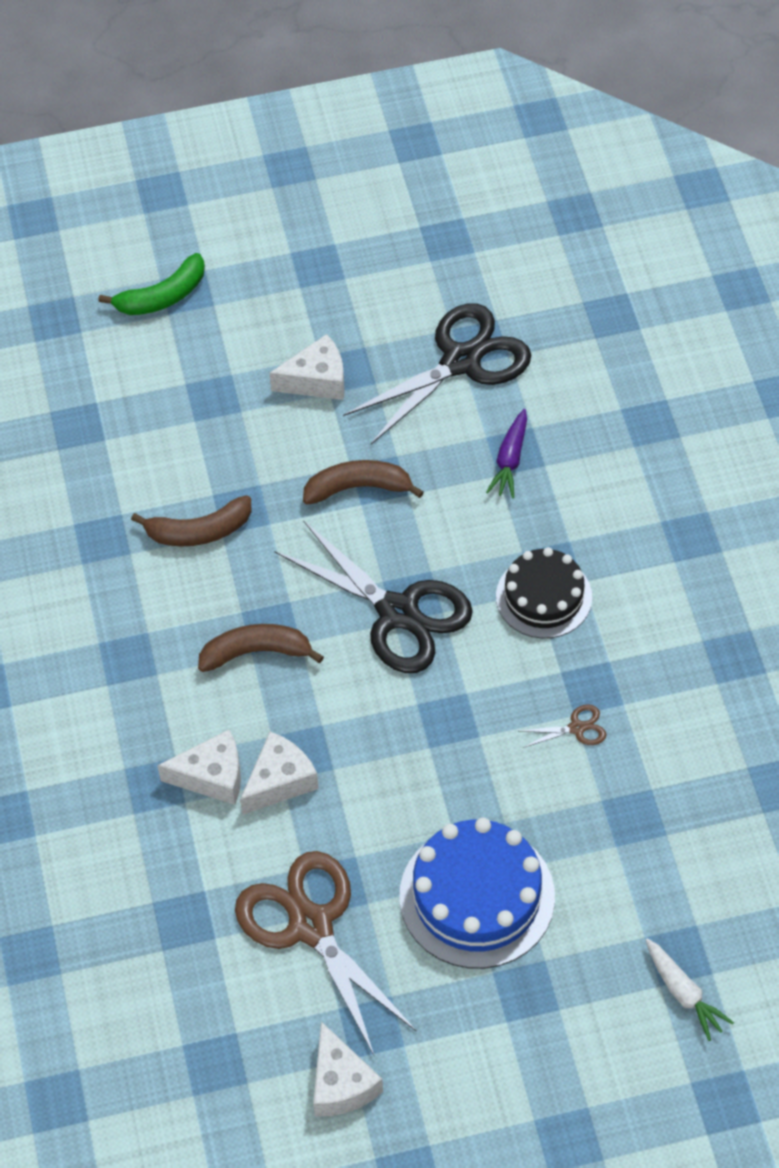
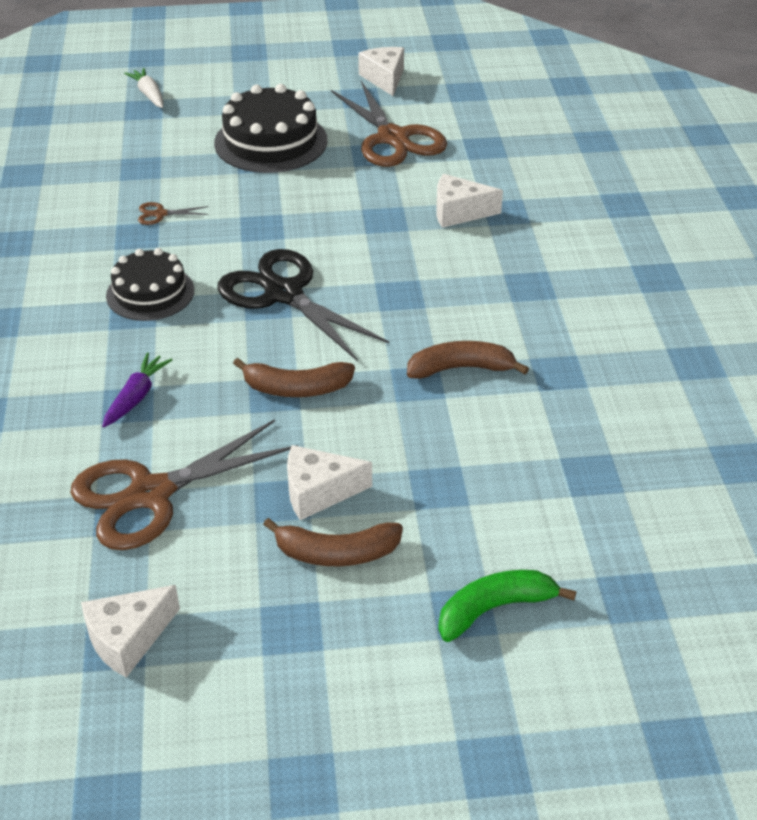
camera: 175 degrees left, 15 degrees down
brown banana [198,624,324,672] -> brown banana moved to [263,518,403,566]
white cheese [240,732,319,815] -> white cheese moved to [81,585,180,678]
black scissors [343,303,531,445] -> brown scissors [70,419,298,550]
blue cake [399,818,555,969] -> black cake [214,84,327,173]

